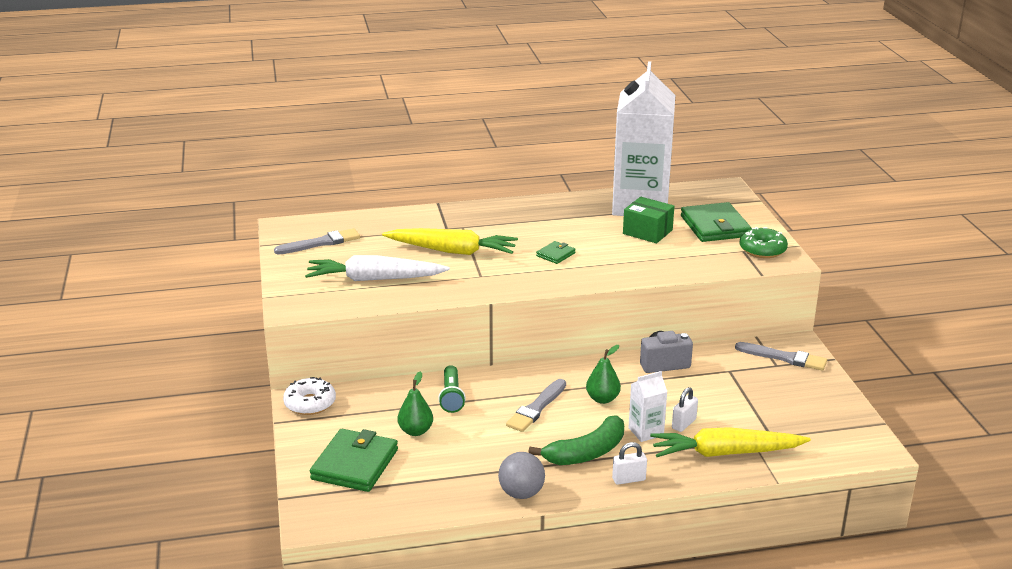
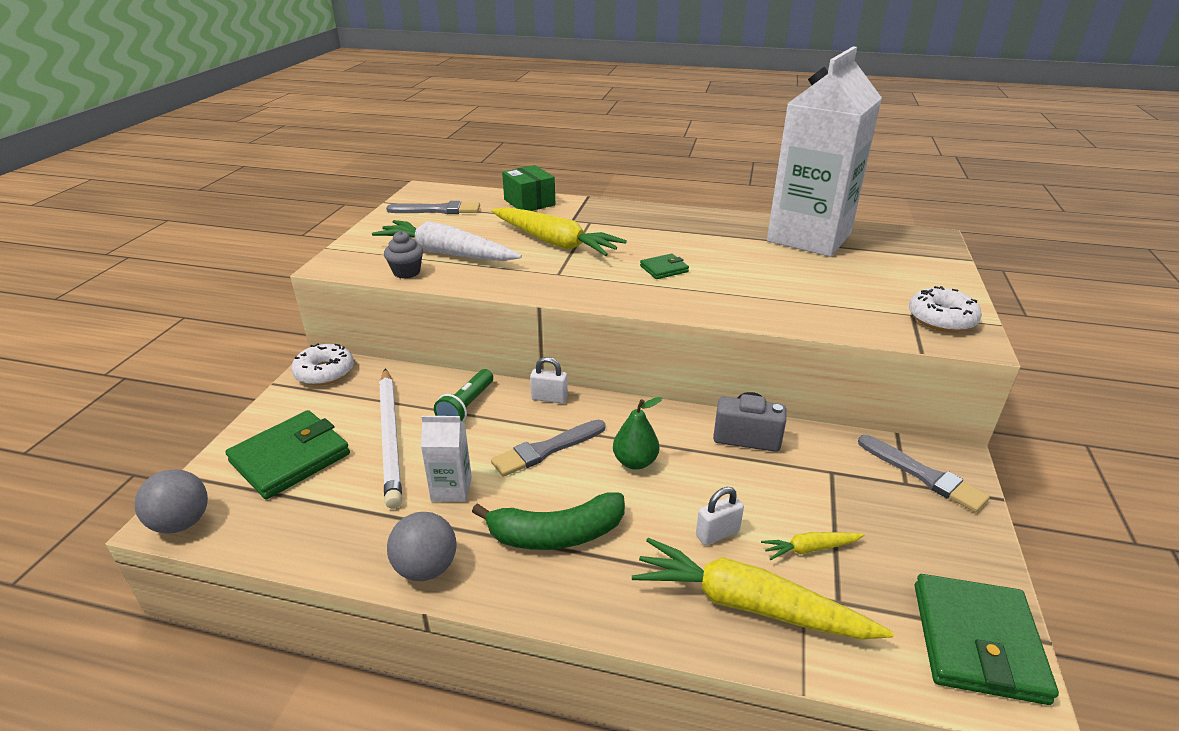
camera: 25 degrees right, 5 degrees up
green pear [398,371,433,436] -> white pencil [379,368,402,509]
white padlock [612,442,647,485] -> white padlock moved to [530,357,568,404]
green box [623,197,674,243] -> green box moved to [502,165,555,211]
white carton [628,371,667,442] -> white carton moved to [421,416,472,502]
green wallet [681,202,752,242] -> green wallet moved to [915,574,1059,705]
green donut [740,227,788,258] -> white donut [909,286,982,332]
none -> grey ball [135,469,208,534]
none -> grey cupcake [384,231,423,279]
none -> yellow carrot [761,532,865,560]

